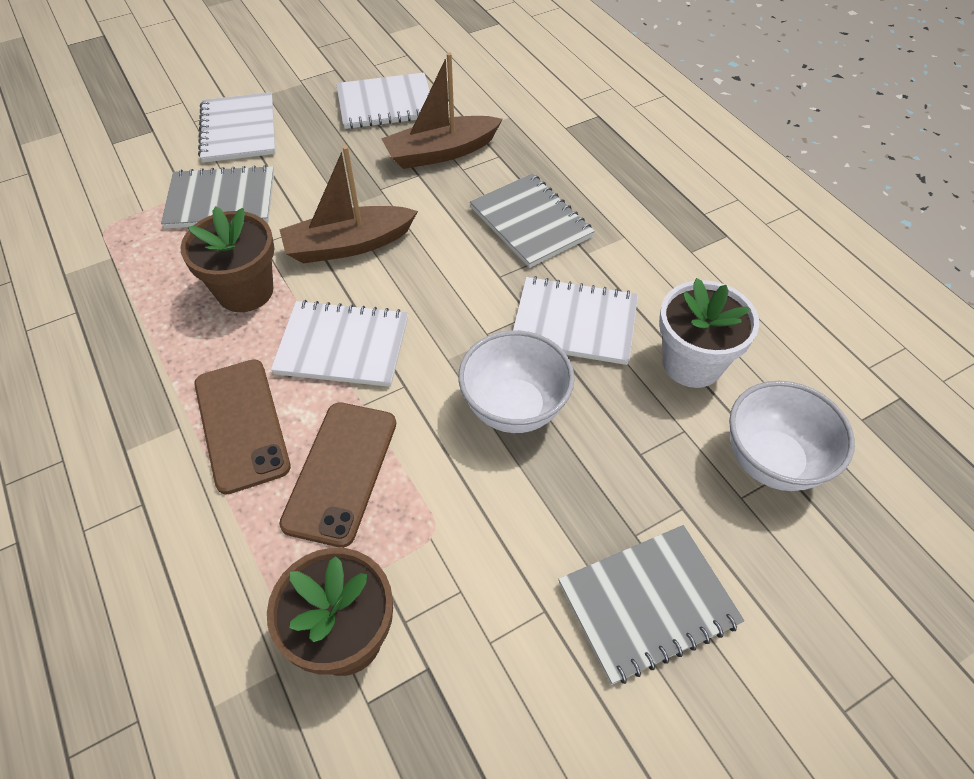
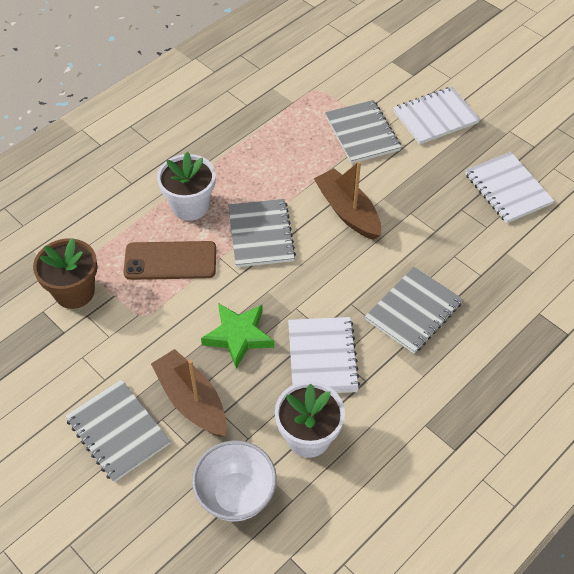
camera: 75 degrees right, 0 degrees up
brown flower pot [181,206,275,312] -> none
brown phone [194,359,291,495] -> white flower pot [157,152,216,221]
white notebook [271,300,408,387] -> grey notebook [228,199,296,267]
brown boat [381,53,503,169] -> brown boat moved to [151,349,227,437]
white bowl [458,330,575,433] -> green star [201,303,274,369]

